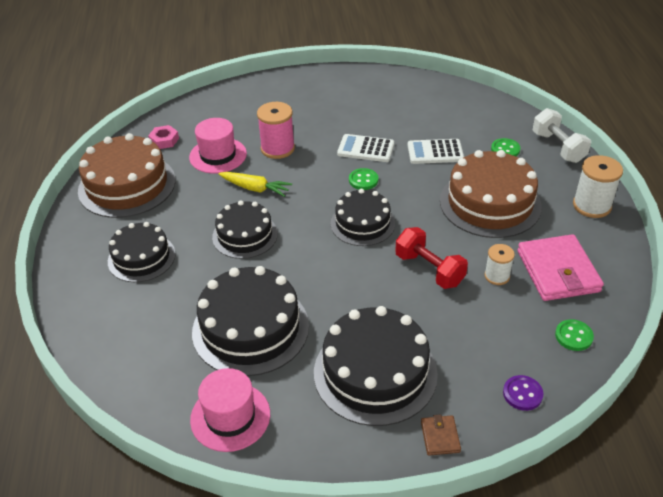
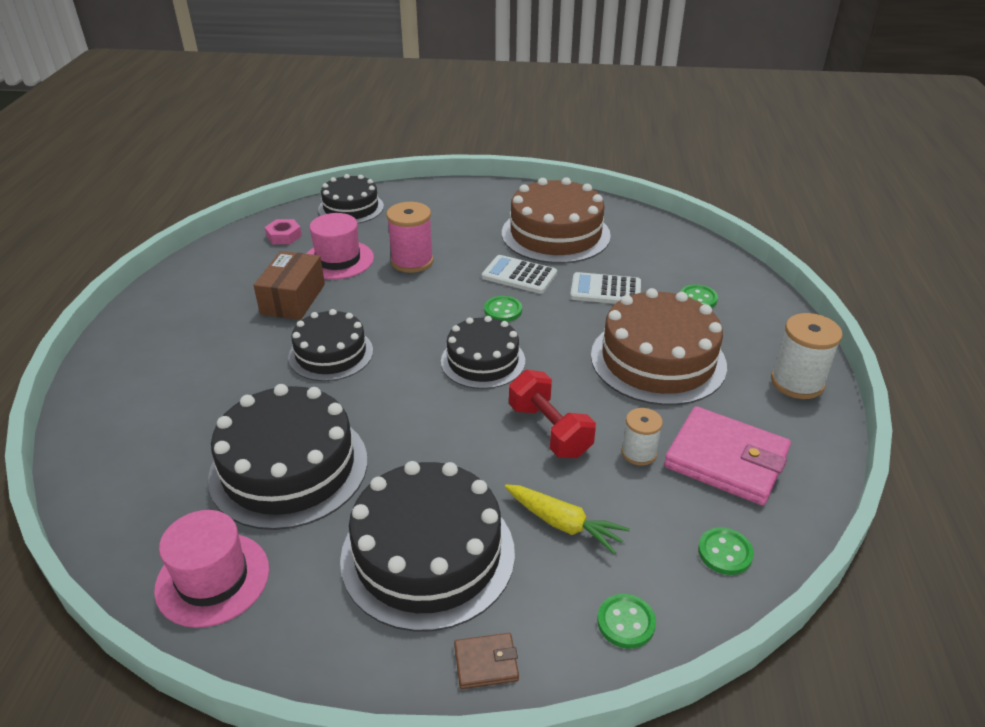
camera: 10 degrees right, 5 degrees down
brown cake [78,133,176,218] -> brown cake moved to [502,177,611,264]
black cake [108,222,175,282] -> black cake moved to [318,174,384,224]
yellow carrot [218,172,292,197] -> yellow carrot moved to [505,485,630,554]
brown wallet [421,414,461,456] -> brown wallet turned 75 degrees clockwise [454,633,519,689]
purple button [503,375,543,411] -> green button [597,594,656,649]
pink wallet [517,234,604,301] -> pink wallet turned 60 degrees counterclockwise [664,406,791,505]
white dumbbell [533,108,591,163] -> none
none -> brown box [254,251,325,320]

